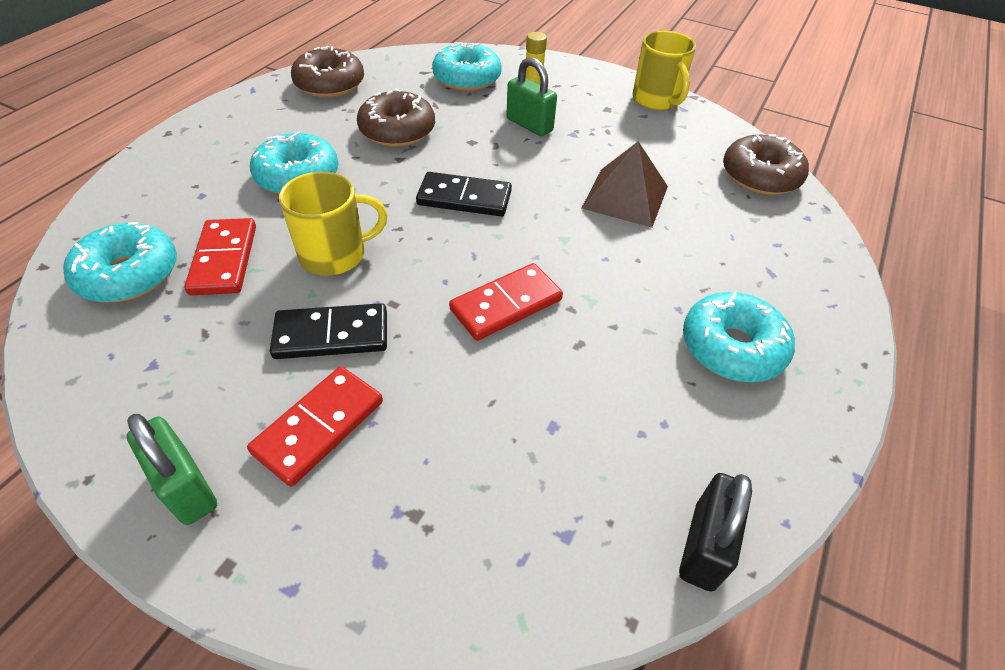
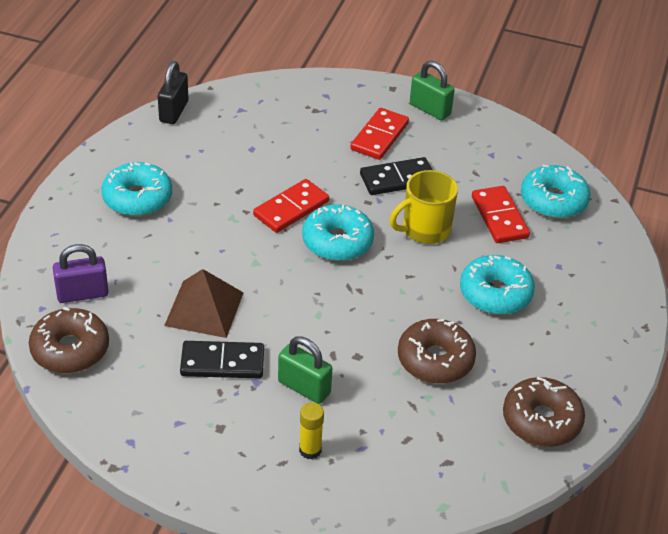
camera: 170 degrees right, 5 degrees down
black domino [416,172,512,217] -> black domino moved to [180,341,264,378]
turquoise donut [432,42,502,91] -> turquoise donut moved to [302,204,374,261]
yellow mug [633,31,696,110] -> none
none -> purple padlock [53,244,109,303]

